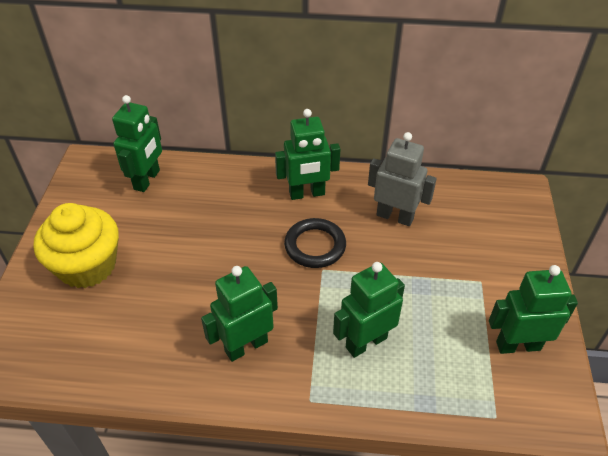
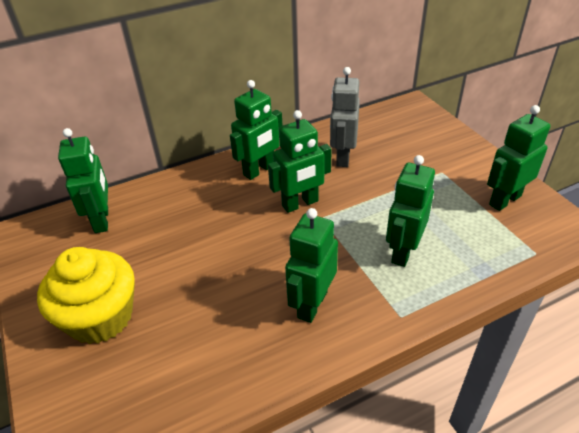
camera: 30 degrees left, 5 degrees down
black ring [284,218,346,268] -> green robot [268,110,332,213]
grey robot [368,132,437,226] -> grey robot turned 75 degrees counterclockwise [330,67,360,167]

